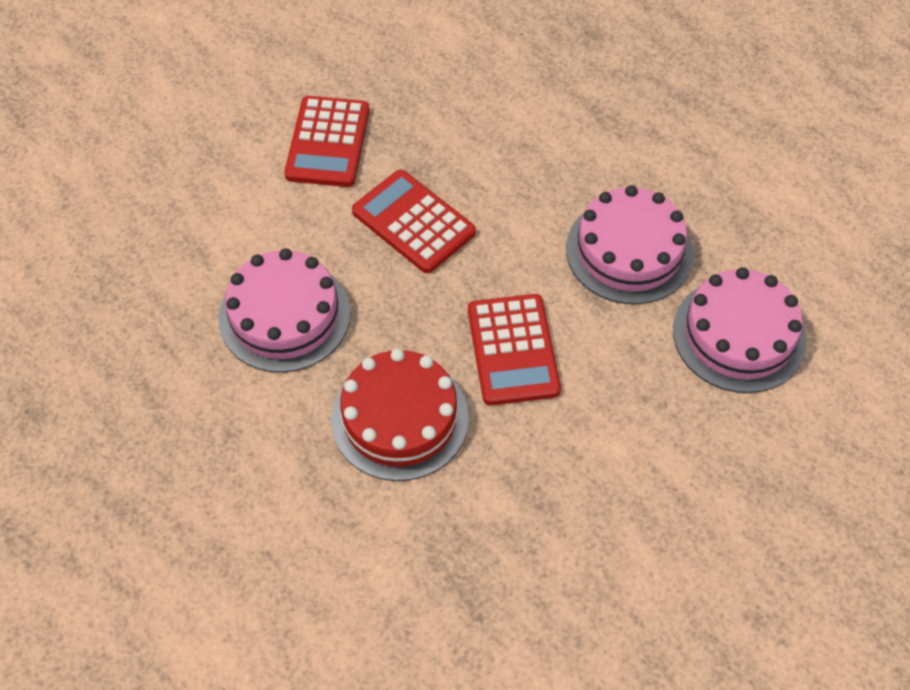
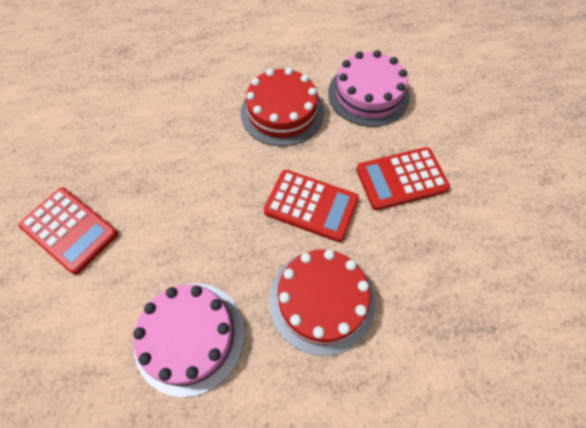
camera: 60 degrees left, 5 degrees up
red calculator [352,170,476,273] -> red calculator moved to [356,147,450,210]
pink cake [566,185,694,304] -> red cake [241,68,324,146]

